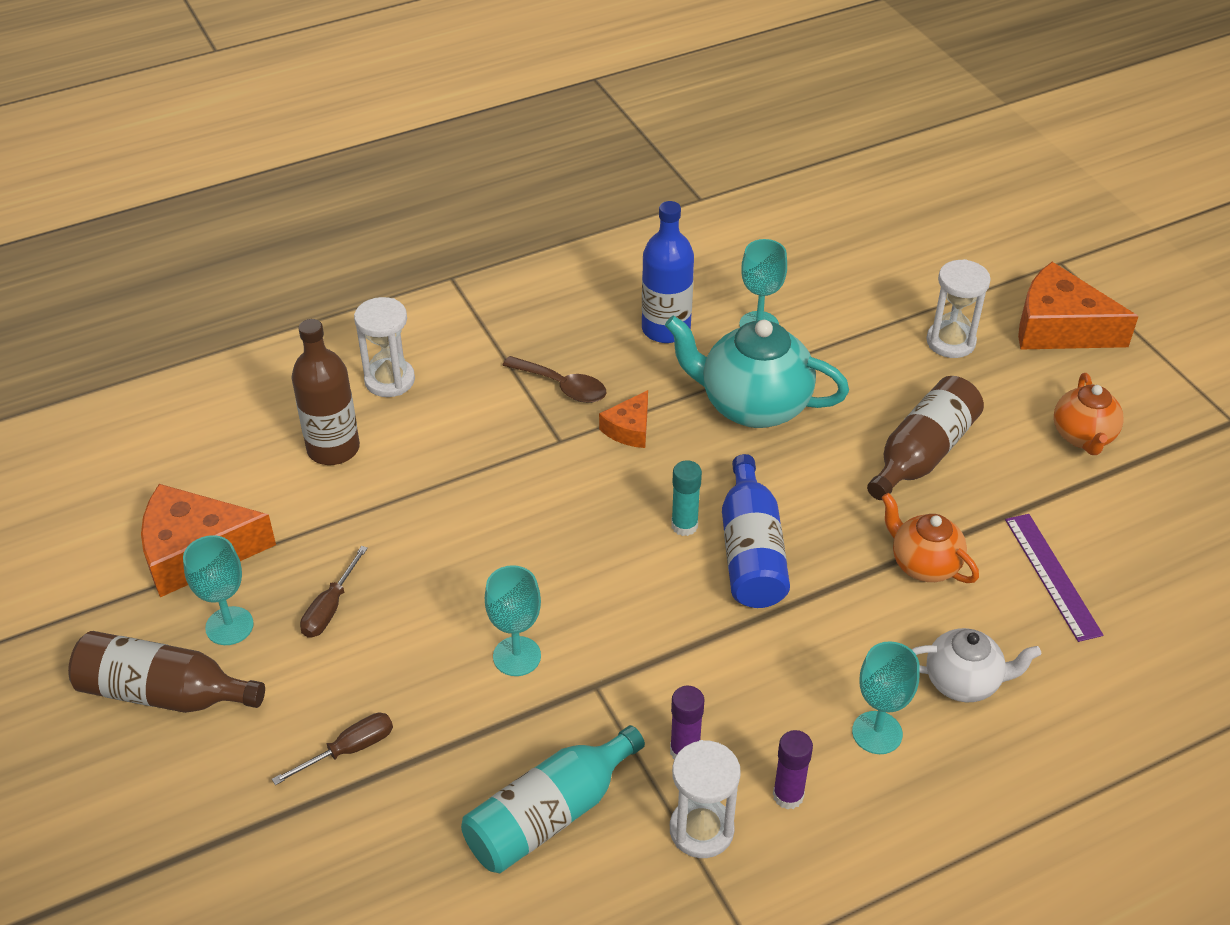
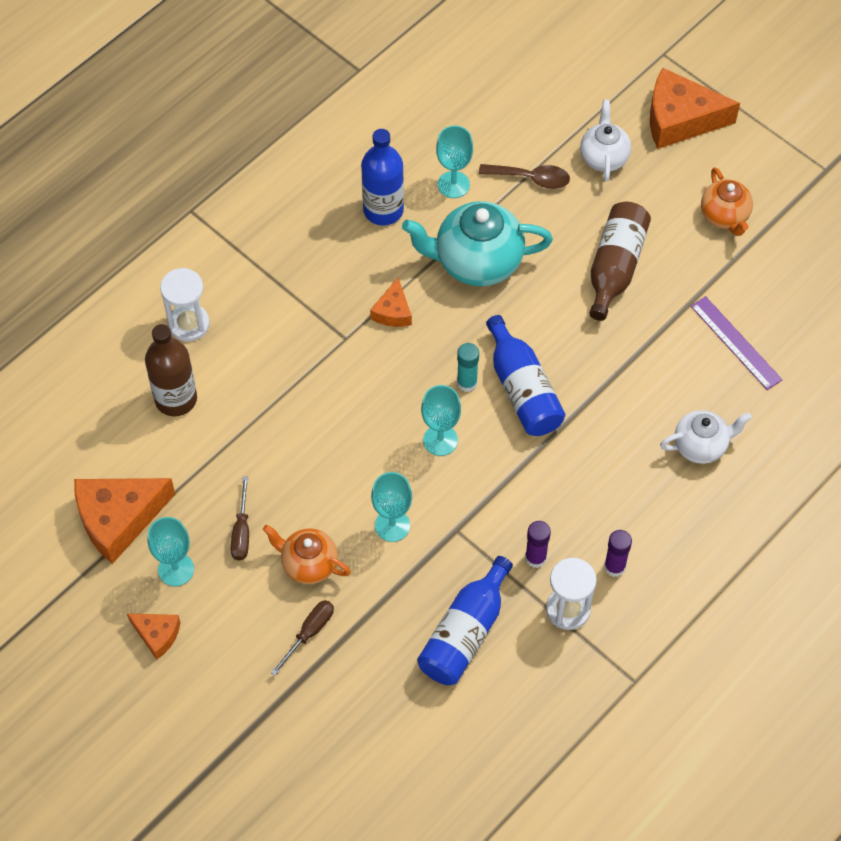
camera: 20 degrees left, 15 degrees up
brown bottle [68,631,265,713] -> orange cheese [127,614,181,660]
turquoise bottle [461,725,645,873] -> blue bottle [417,556,513,685]
brown spoon [502,356,606,403] -> brown spoon moved to [479,164,570,189]
turquoise goblet [852,641,919,754] -> turquoise goblet moved to [421,385,461,456]
orange teapot [881,493,979,583] -> orange teapot moved to [263,524,351,584]
white hourglass [926,259,991,358] -> white teapot [580,100,631,182]

